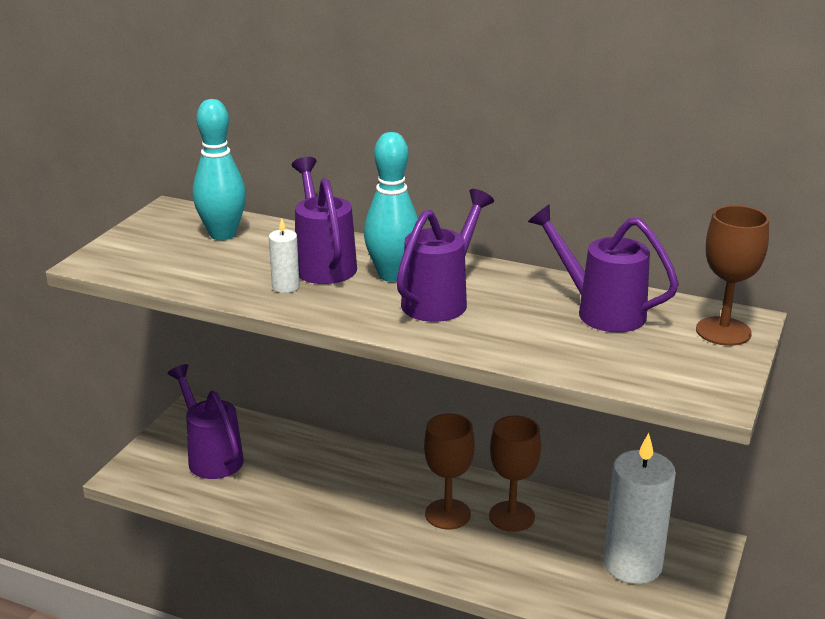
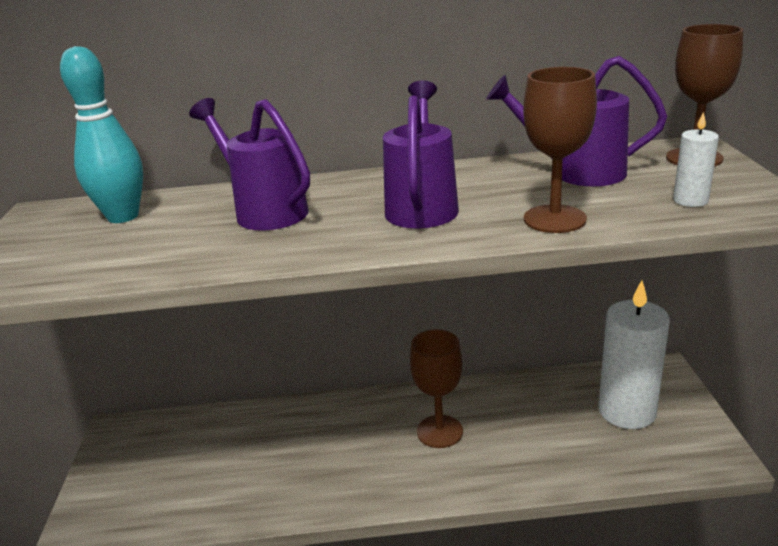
camera: 25 degrees left, 0 degrees up
purple watering can [167,364,244,479] -> none
white candle [269,218,300,293] -> white candle moved to [673,112,719,207]
turquoise bowling pin [364,132,418,282] -> none
brown goblet [489,416,541,532] -> brown goblet moved to [523,67,597,233]

